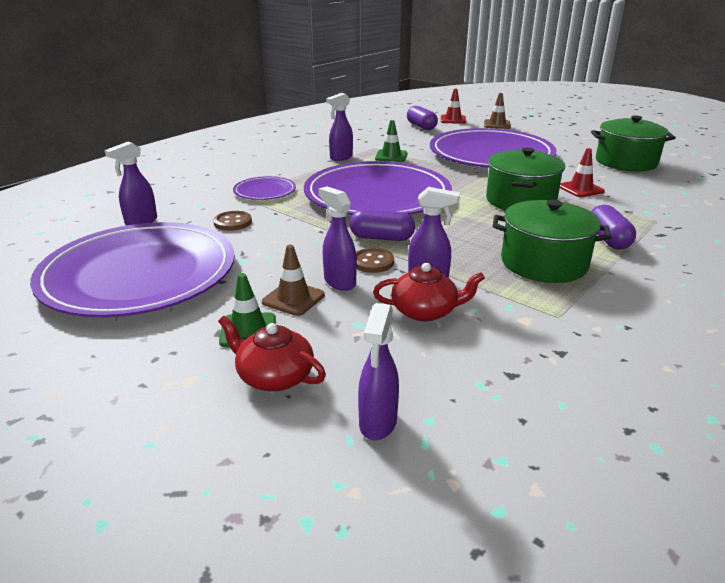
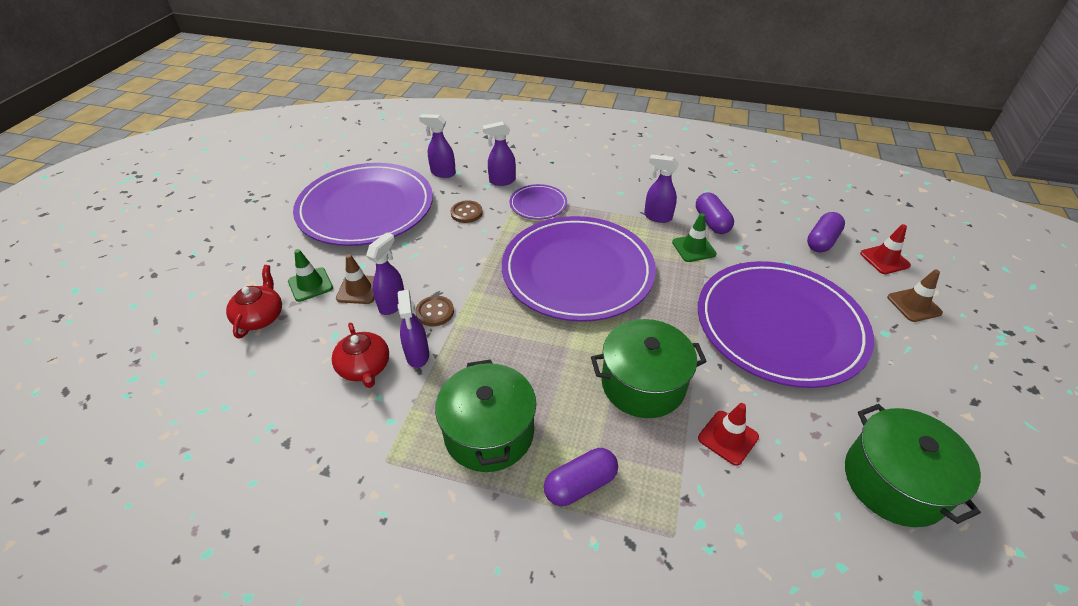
camera: 65 degrees right, 15 degrees up
purple capsule [350,209,415,241] -> purple capsule moved to [696,192,734,234]
purple spray bottle [358,303,399,440] -> purple spray bottle moved to [483,121,516,186]

